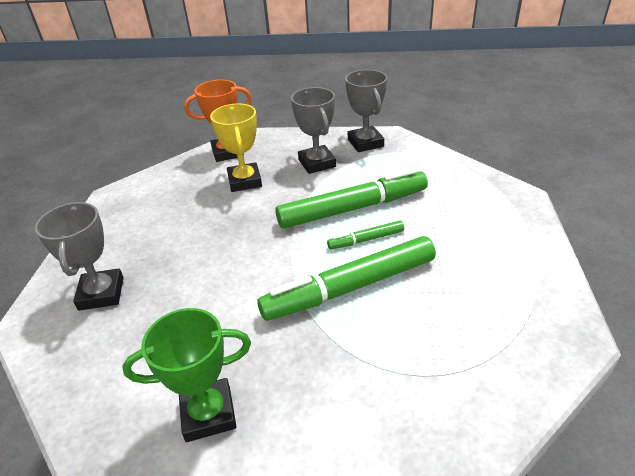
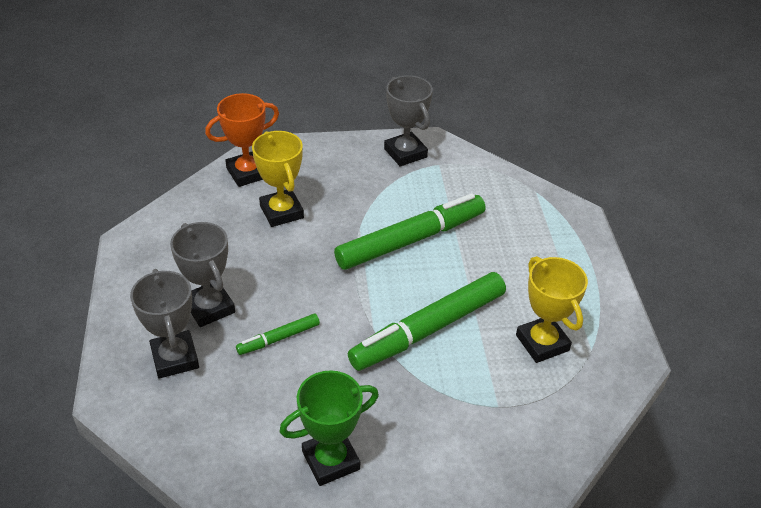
camera: 15 degrees left, 5 degrees up
grey trophy [291,87,336,174] -> grey trophy moved to [170,222,235,327]
green marker [327,221,404,249] -> green marker moved to [236,314,320,355]
none -> yellow trophy [516,256,588,363]

